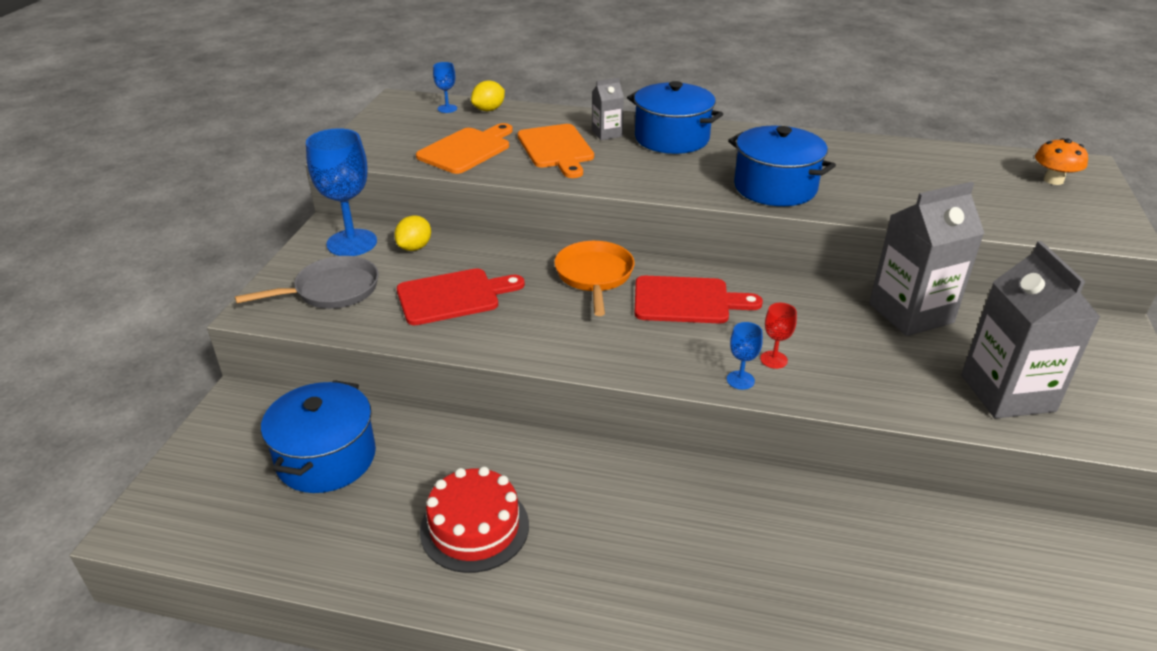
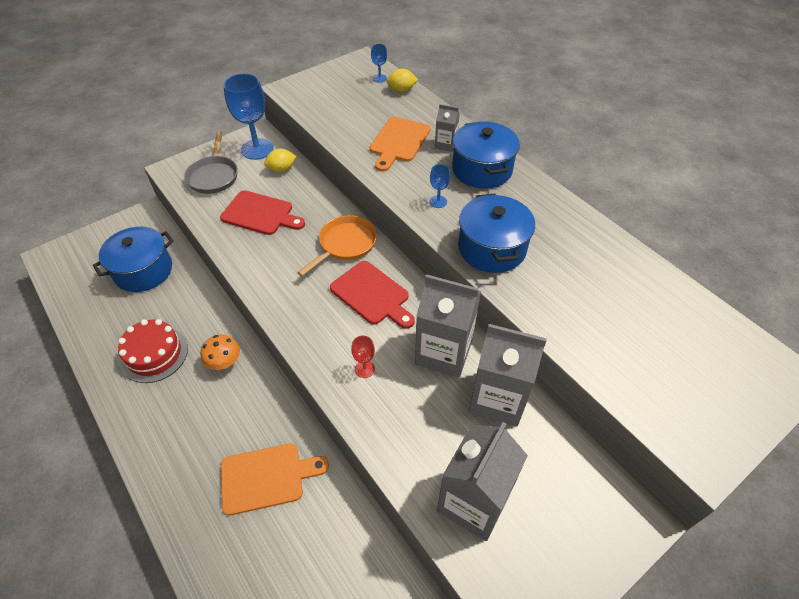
camera: 40 degrees right, 15 degrees up
grey pan [235,256,379,309] -> grey pan turned 75 degrees clockwise [184,131,238,194]
orange cutting board [416,123,513,174] -> orange cutting board moved to [221,444,329,516]
blue goblet [727,322,763,390] -> blue goblet moved to [429,164,450,208]
orange mushroom [1035,138,1088,185] -> orange mushroom moved to [200,334,240,370]
none -> grey carton [415,274,481,378]

